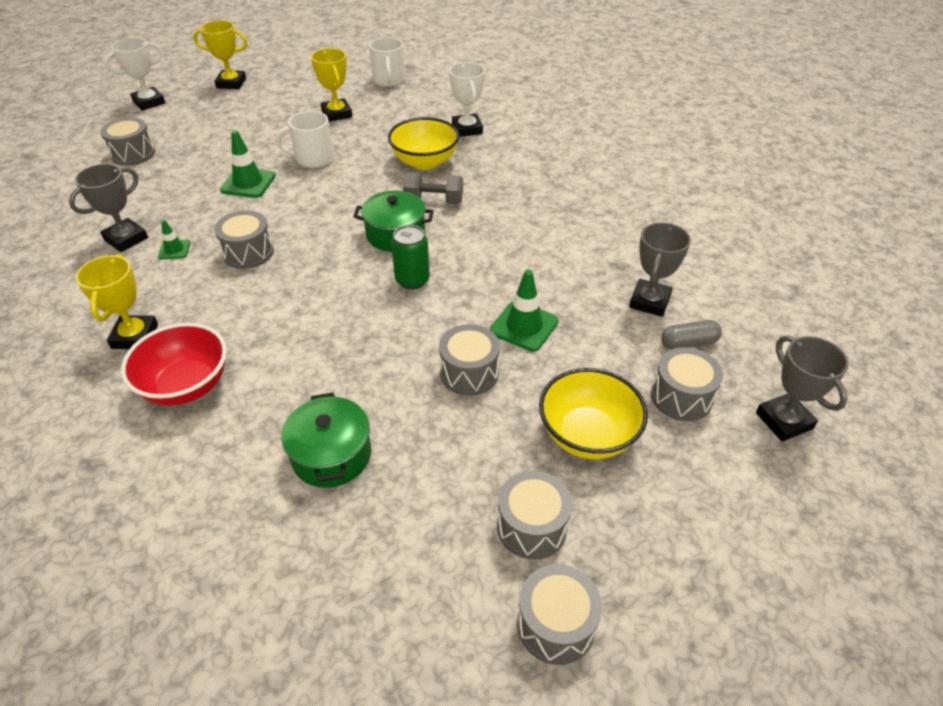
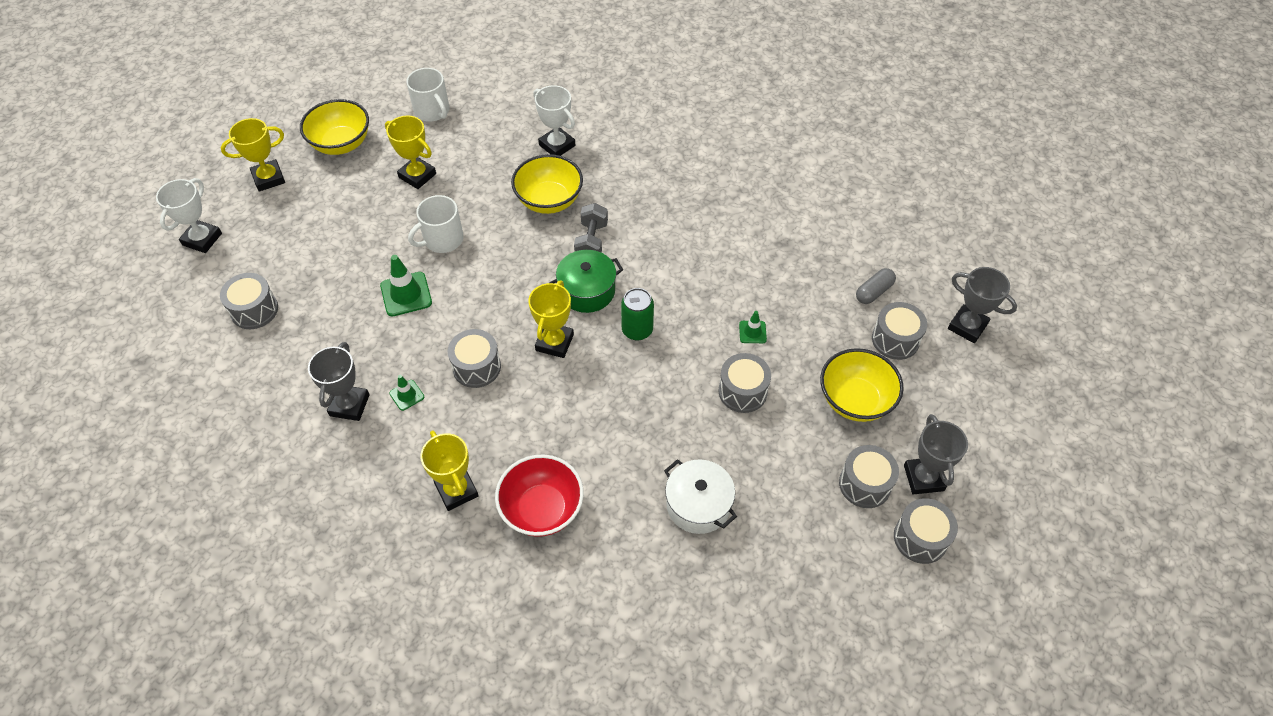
camera: 30 degrees left, 10 degrees up
green pot [281,393,371,488] -> white pot [664,459,737,534]
grey dumbbell [403,172,463,204] -> grey dumbbell turned 60 degrees counterclockwise [574,203,608,253]
green traffic cone [490,269,559,352] -> green traffic cone [739,311,767,343], size x0.57
grey trophy [629,222,691,317] -> grey trophy moved to [904,414,968,495]
none -> yellow bowl [300,99,369,155]
none -> yellow trophy [528,280,574,358]

